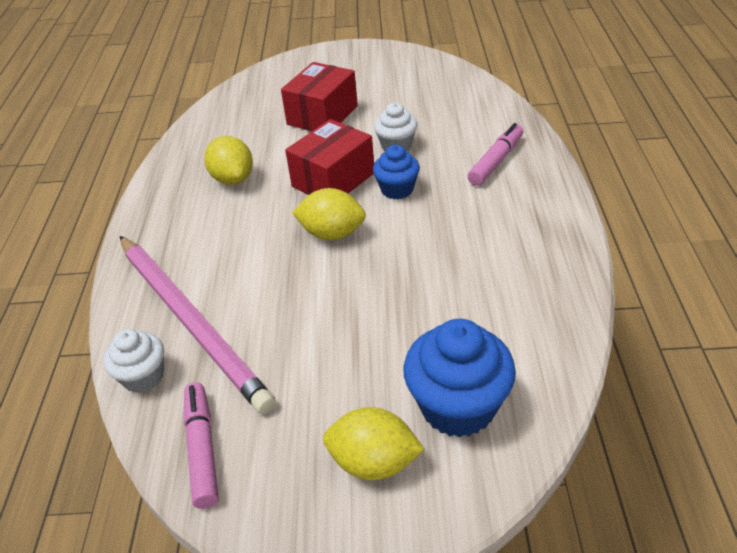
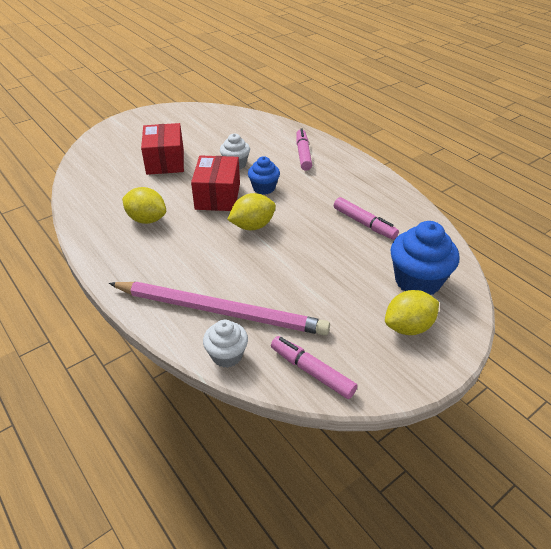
camera: 40 degrees left, 0 degrees up
none -> pink marker [334,197,399,240]

